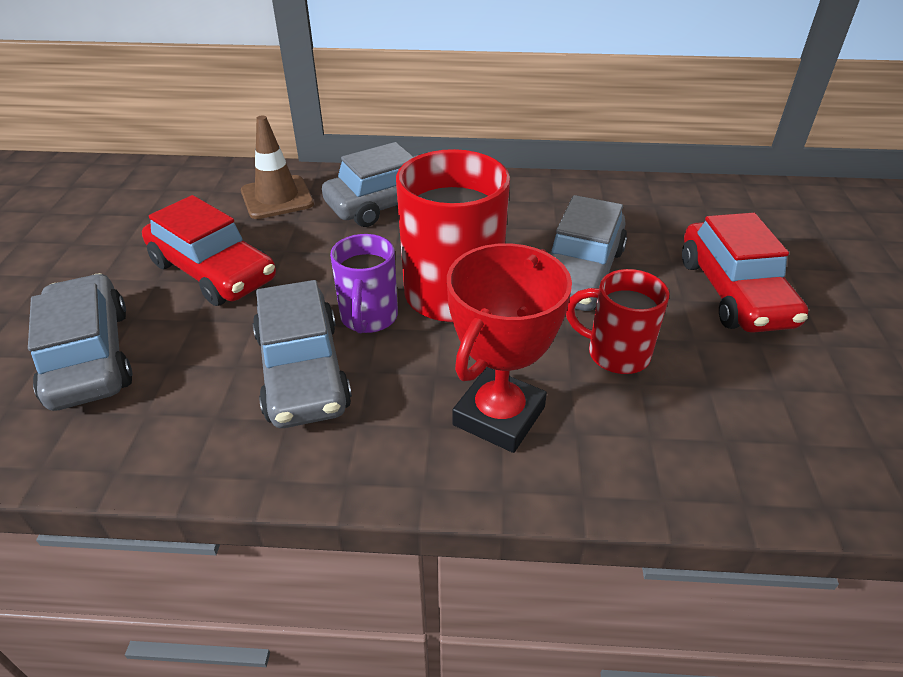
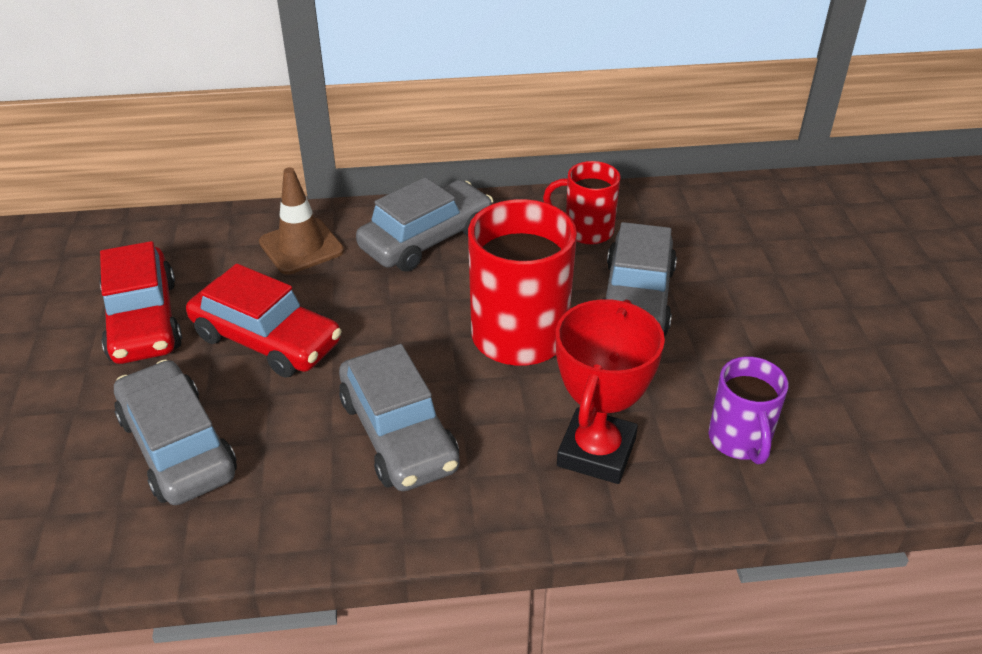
camera: 10 degrees left, 0 degrees up
purple mug [330,234,398,333] -> purple mug moved to [708,356,788,464]
red mug [566,269,669,374] -> red mug moved to [543,161,620,245]
red car [682,213,808,333] -> red car moved to [100,241,182,364]

